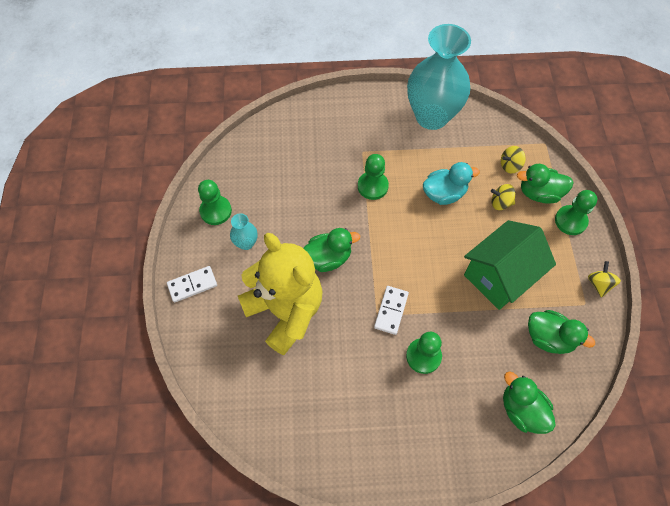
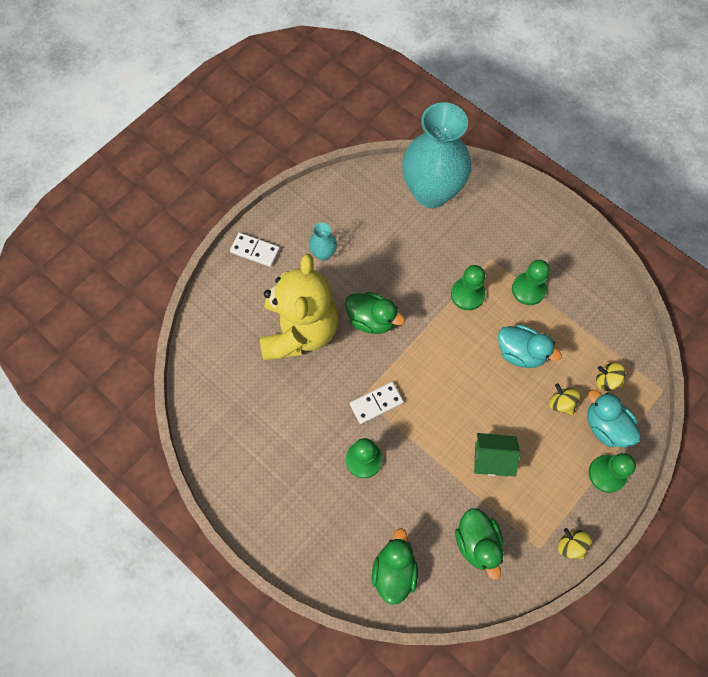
camera: 45 degrees right, 5 degrees up
green pawn [198,180,232,225] -> green pawn moved to [512,260,550,305]
turquoise vase [407,24,471,130] -> turquoise vase moved to [402,102,471,208]
green house [464,220,556,310] -> green house [474,433,520,477], size x0.58
green duck [517,164,574,204] -> turquoise duck [587,390,641,447]
yellow spinning top [588,261,621,297] -> yellow spinning top turned 90 degrees counterclockwise [558,528,591,559]

